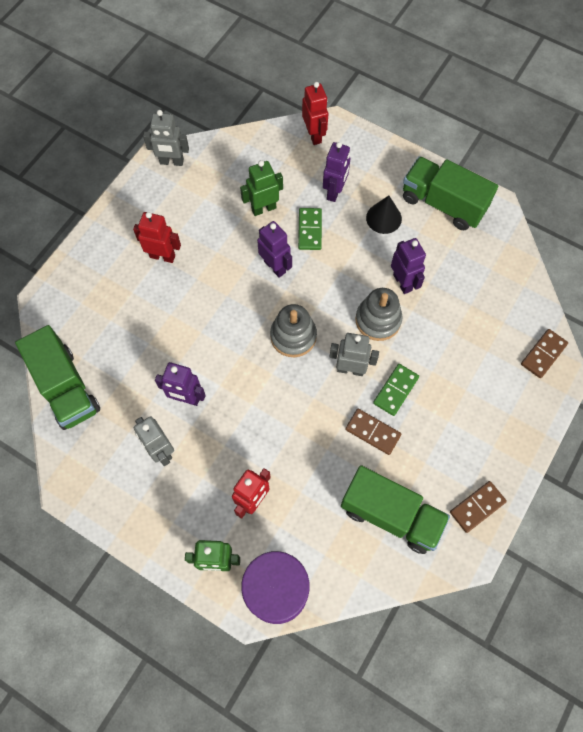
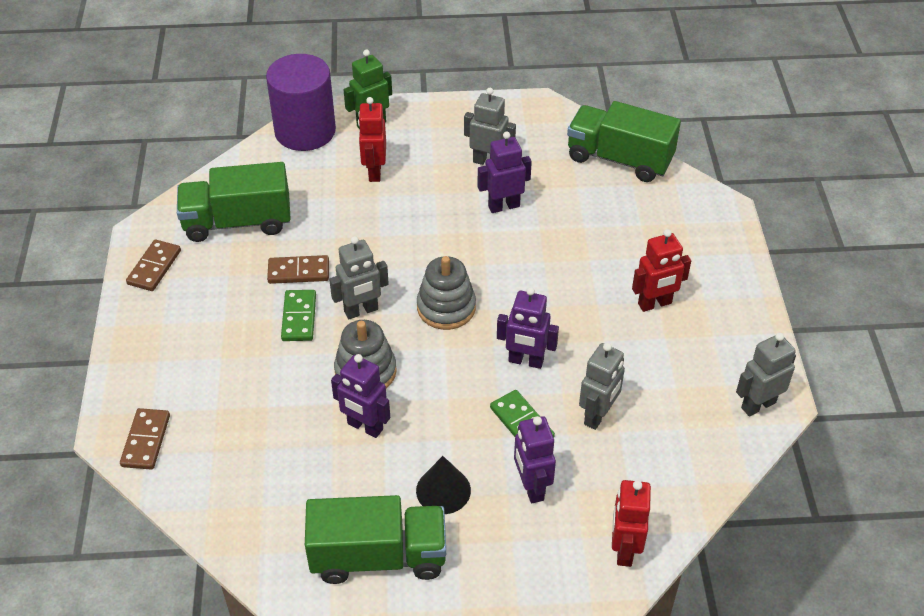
camera: 145 degrees right, 20 degrees down
green robot [240,160,283,216] -> grey robot [579,343,625,430]
red robot [302,82,328,145] -> red robot turned 60 degrees clockwise [612,480,651,567]

